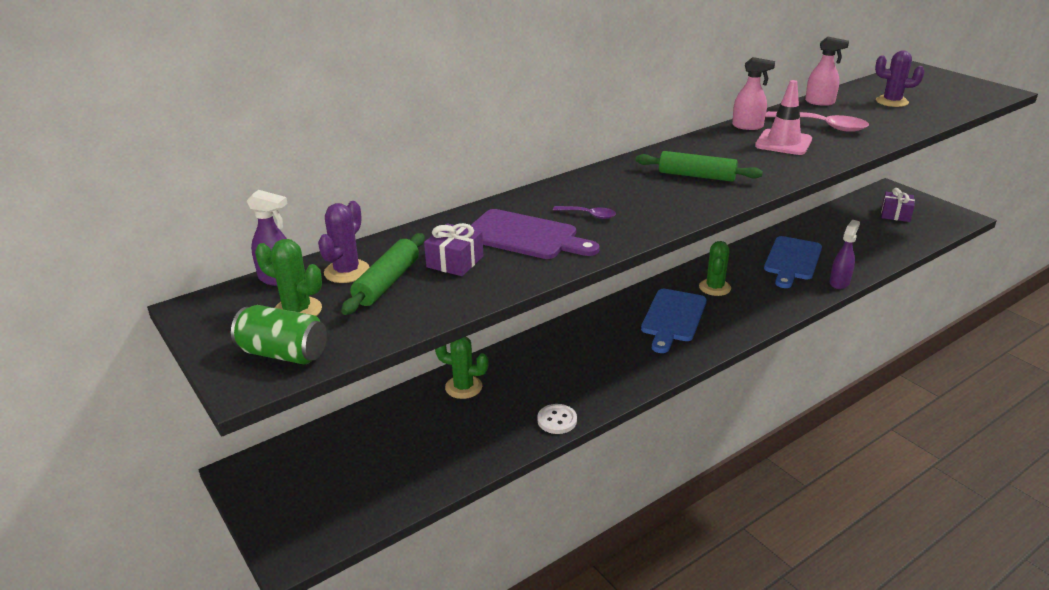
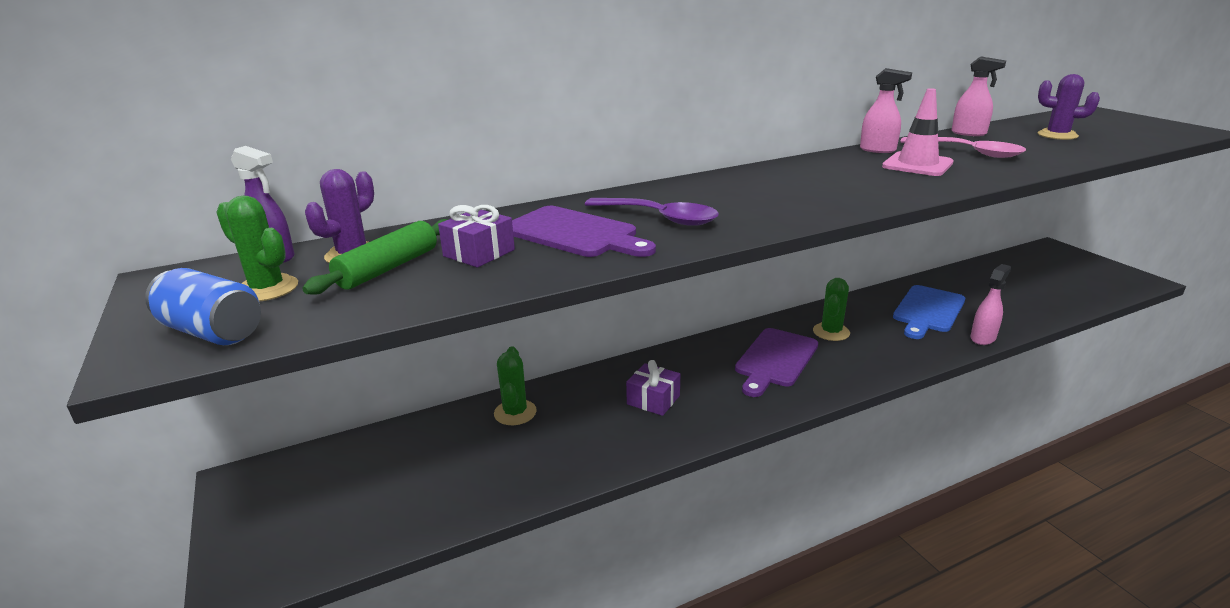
camera: 10 degrees right, 5 degrees down
green can [231,305,327,364] -> blue can [145,268,261,345]
green cactus [435,337,489,399] -> green cactus turned 60 degrees clockwise [494,346,537,425]
white button [537,404,577,434] -> none
purple spoon [553,206,616,219] -> purple spoon [585,198,719,226], size x1.89
green rolling pin [636,151,763,182] -> none
blue cutting board [641,289,707,353] -> purple cutting board [735,328,818,397]
purple spray bottle [830,220,860,289] -> pink spray bottle [970,264,1011,345]
purple gift [881,188,915,222] -> purple gift moved to [626,360,680,416]

